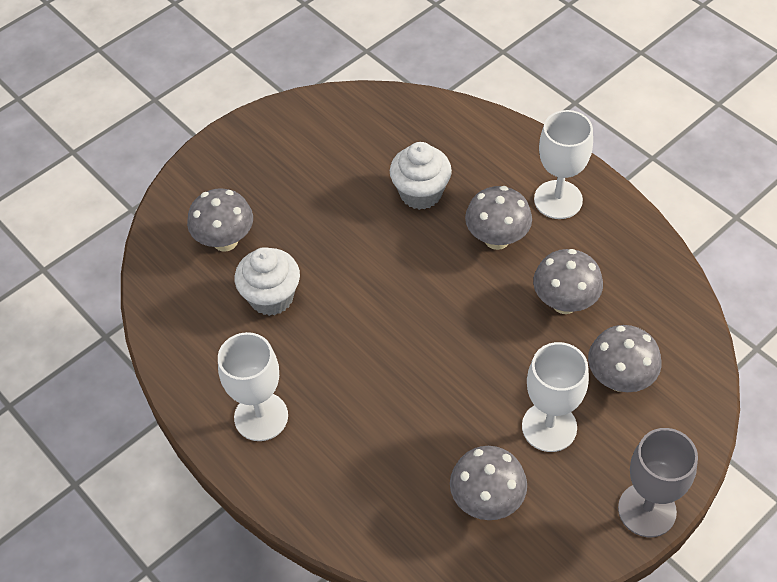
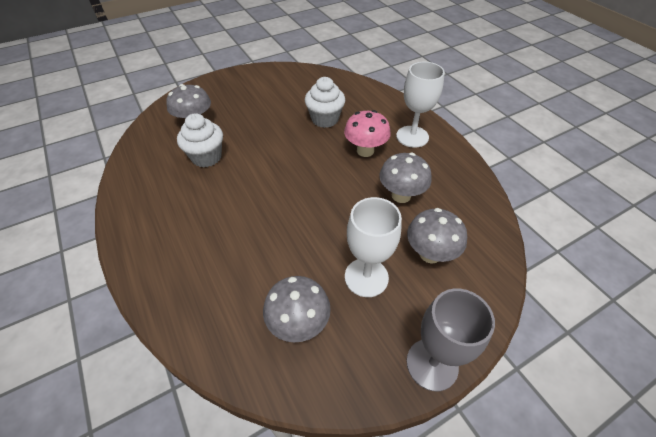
camera: 10 degrees right, 5 degrees down
white goblet [218,332,288,441] -> none
grey mushroom [465,186,532,250] -> pink mushroom [344,110,391,157]

